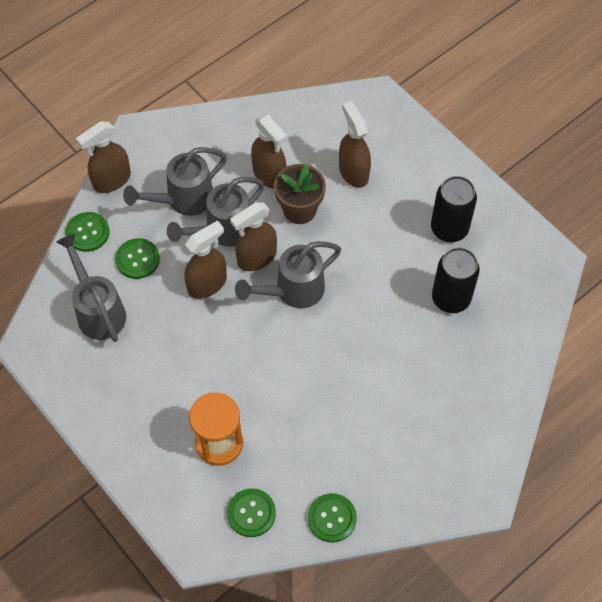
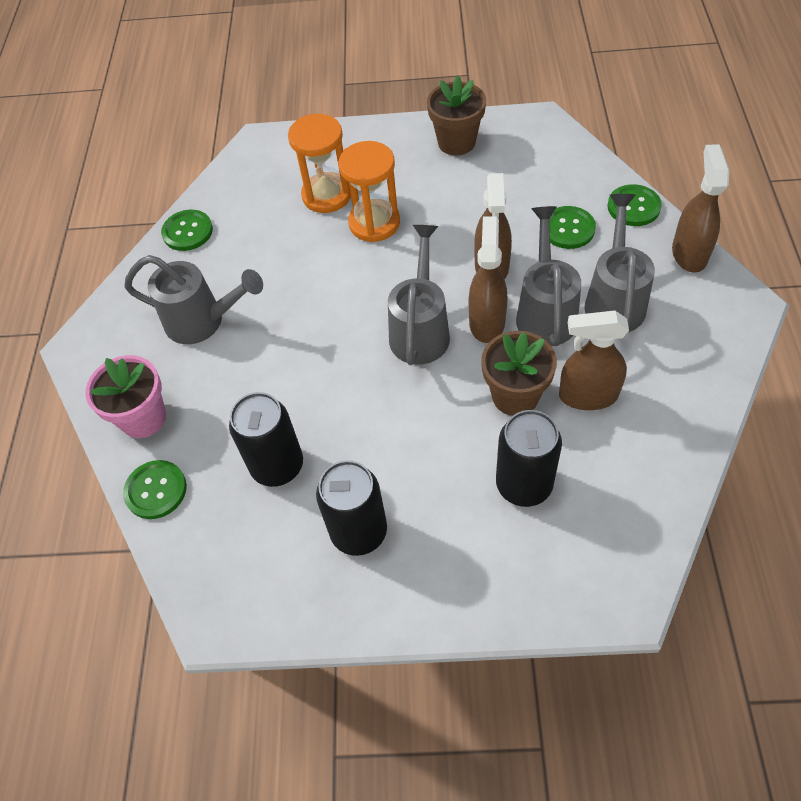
camera: 135 degrees right, 5 degrees down
grey watering can [57,234,126,342] -> grey watering can moved to [124,255,263,344]
green button [227,488,276,537] -> green button moved to [123,460,187,519]
brown spray bottle [339,101,371,188] -> black can [496,410,562,507]
none -> pink flower pot [85,355,166,438]
none -> orange hourglass [339,141,400,242]
none -> brown flower pot [427,76,486,156]

